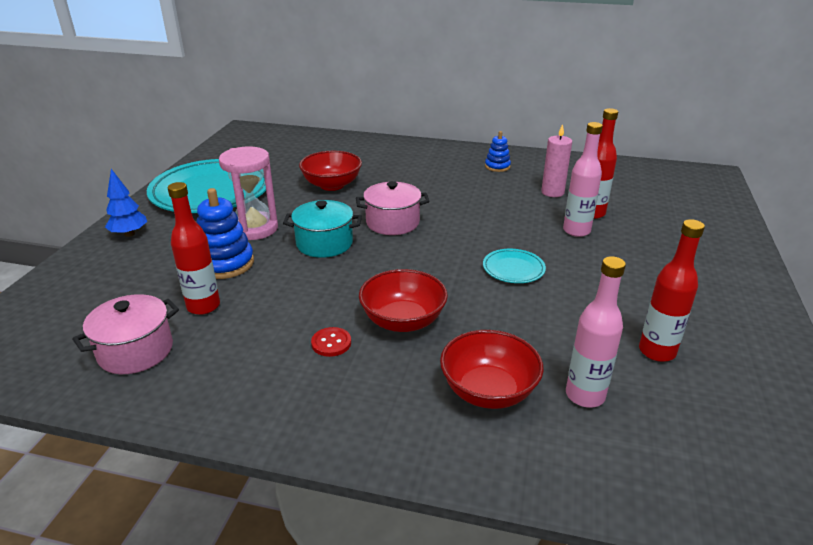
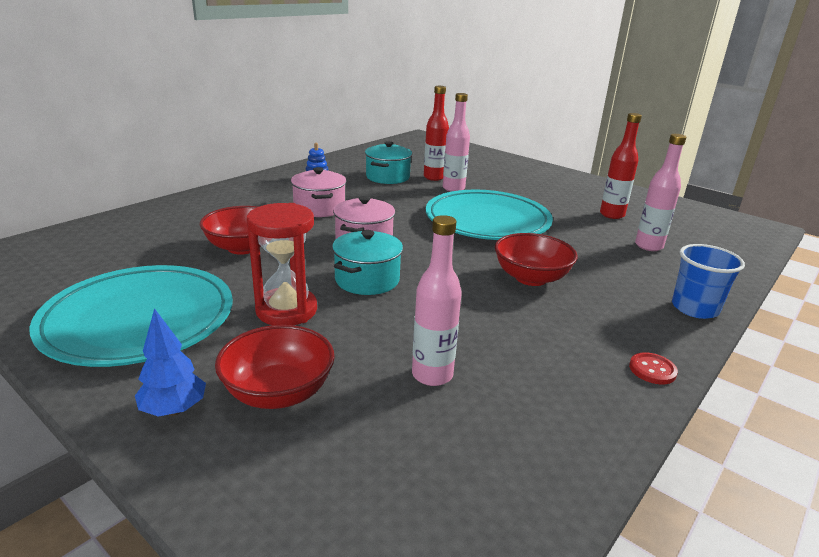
camera: 65 degrees left, 5 degrees down
pink pot [72,294,179,374] -> pink pot moved to [291,167,346,217]
red bottle [168,182,220,315] -> pink bottle [412,215,462,386]
blue stacking toy [196,188,254,279] -> none
pink hourglass [219,146,278,240] -> red hourglass [246,203,317,325]
red button [311,327,351,357] -> red button moved to [629,352,678,384]
red bowl [440,330,544,409] -> red bowl moved to [215,325,335,409]
turquoise plate [483,249,546,283] -> turquoise plate [426,190,553,240], size x2.35
pink candle [541,124,572,197] -> turquoise pot [365,141,412,184]
none -> blue cup [672,244,745,319]

